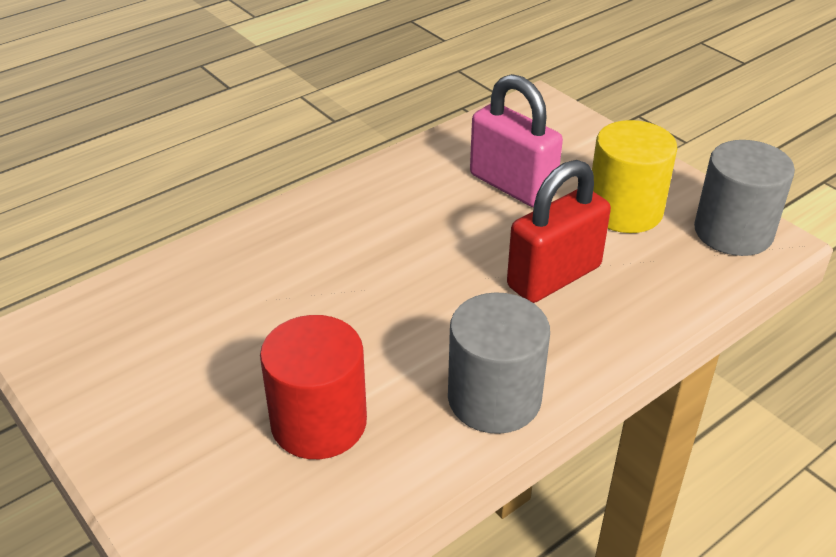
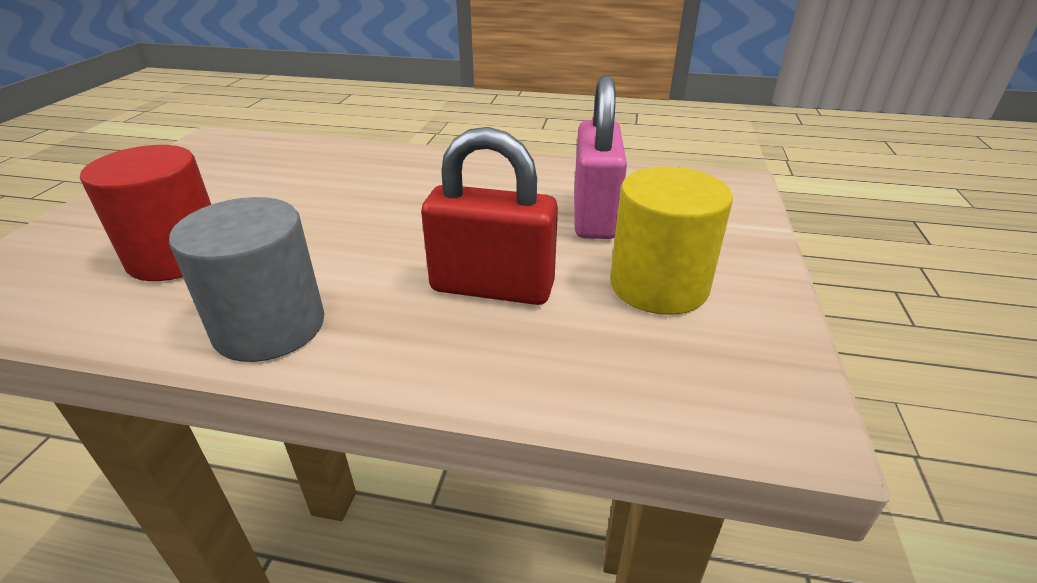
camera: 50 degrees right, 5 degrees down
grey cylinder [694,140,795,256] -> none

